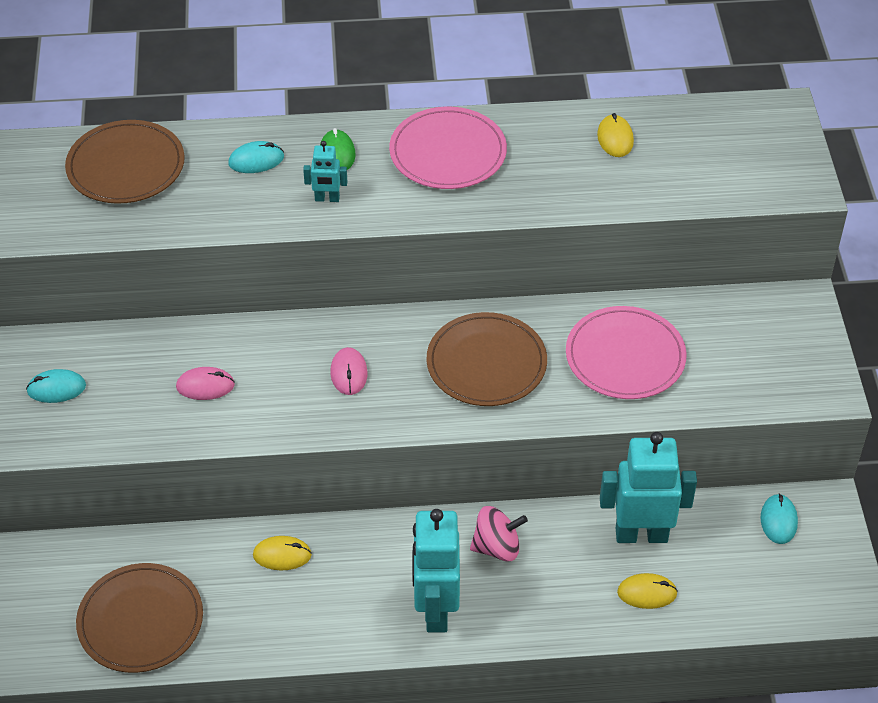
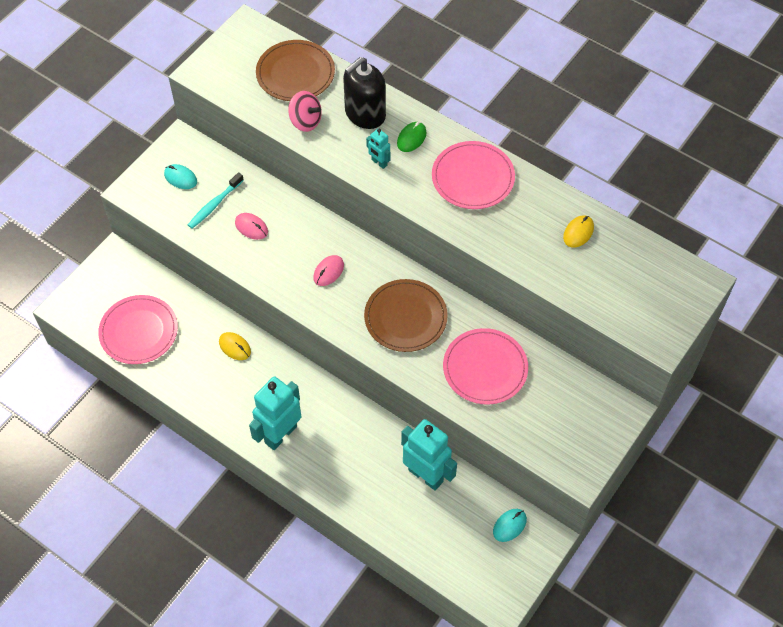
camera: 40 degrees right, 10 degrees up
brown plate [76,563,203,673] -> pink plate [98,295,178,364]
turquoise mouse [228,141,284,173] -> black soap dispenser [343,57,386,129]
pink spinning top [470,506,528,562] -> pink spinning top moved to [288,91,322,132]
yellow mouse [617,573,678,609] -> none
none -> turquoise toothbrush [188,172,244,229]

